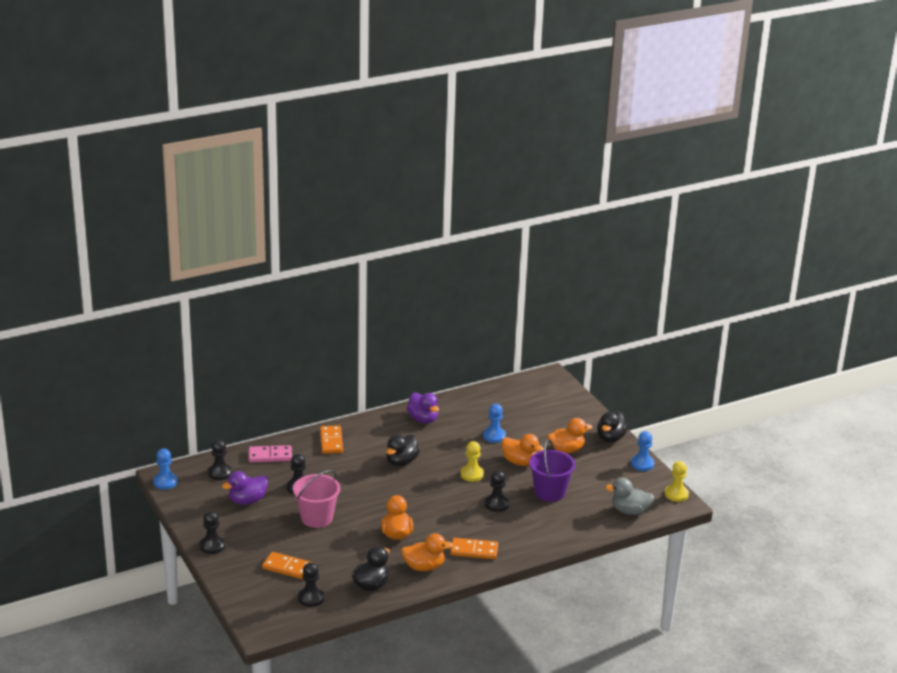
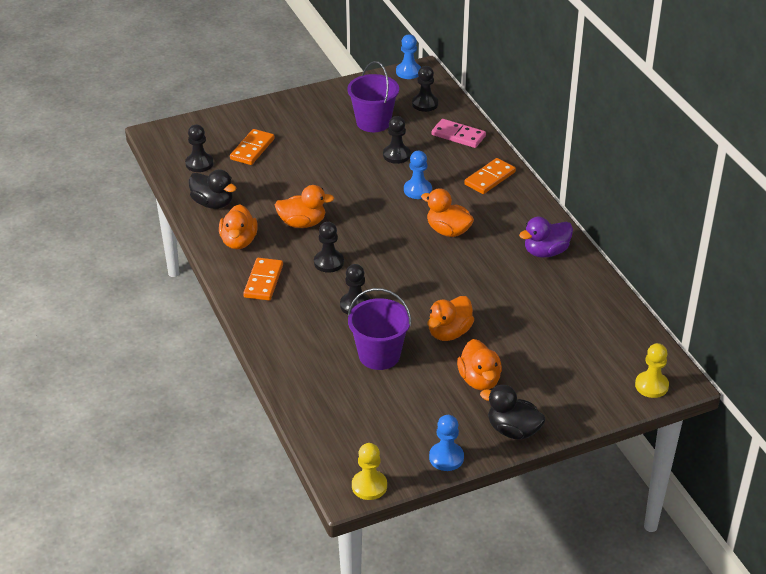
camera: 95 degrees right, 10 degrees up
black pawn [199,511,225,554] -> black pawn moved to [314,222,344,273]
purple duck [222,471,268,505] -> purple bucket [347,61,399,132]
pink domino [249,445,292,462] -> pink domino turned 60 degrees counterclockwise [432,119,486,148]
pink bucket [293,470,340,528] -> none
orange domino [320,426,343,454] -> orange domino turned 45 degrees counterclockwise [464,158,516,194]
black duck [386,435,420,466] -> orange duck [421,188,474,237]
yellow pawn [460,441,484,482] -> yellow pawn moved to [635,343,669,398]
blue pawn [483,404,506,443] -> blue pawn moved to [404,151,432,199]
grey duck [605,478,654,515] -> none

